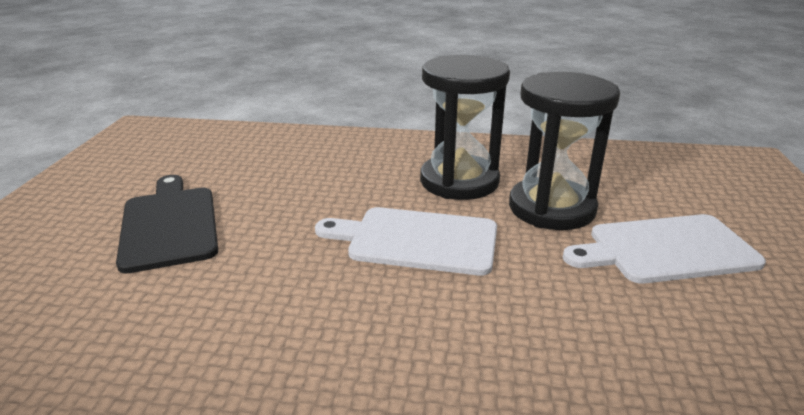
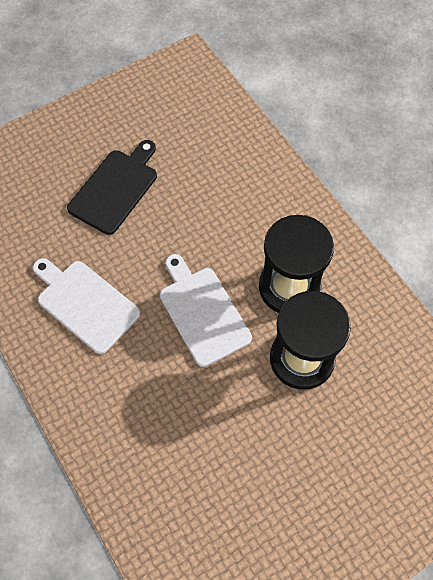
camera: 50 degrees right, 35 degrees up
white cutting board [563,214,766,284] -> white cutting board moved to [33,258,141,354]

